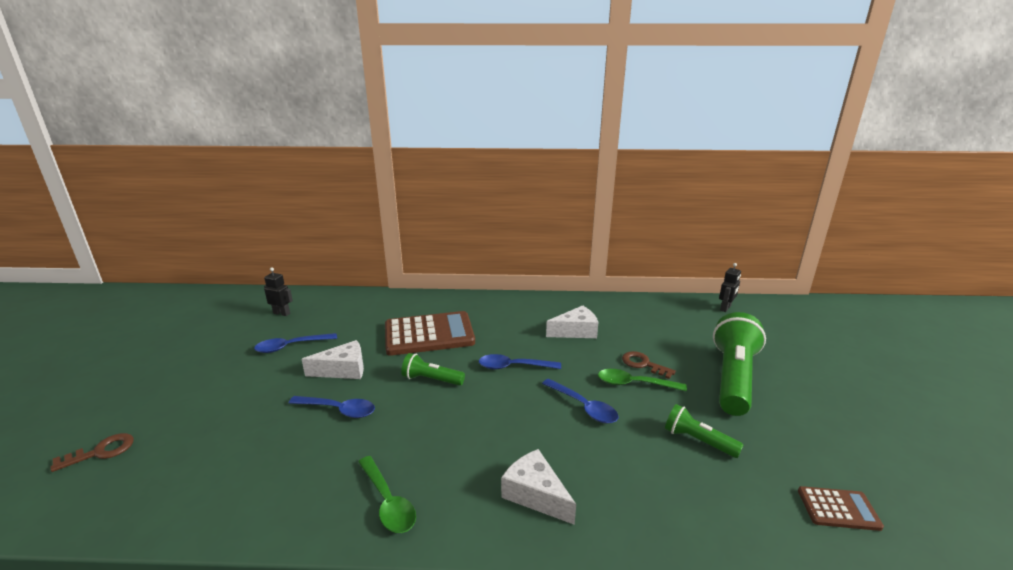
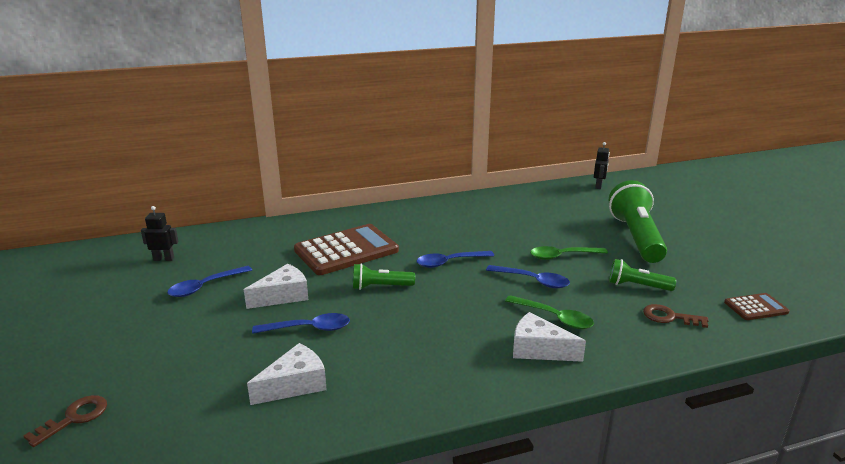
camera: 20 degrees left, 0 degrees up
green spoon [358,456,416,533] -> green spoon moved to [505,295,594,329]
white cheese [546,305,599,338] -> white cheese moved to [247,343,327,405]
brown key [622,351,676,379] -> brown key moved to [643,304,709,328]

